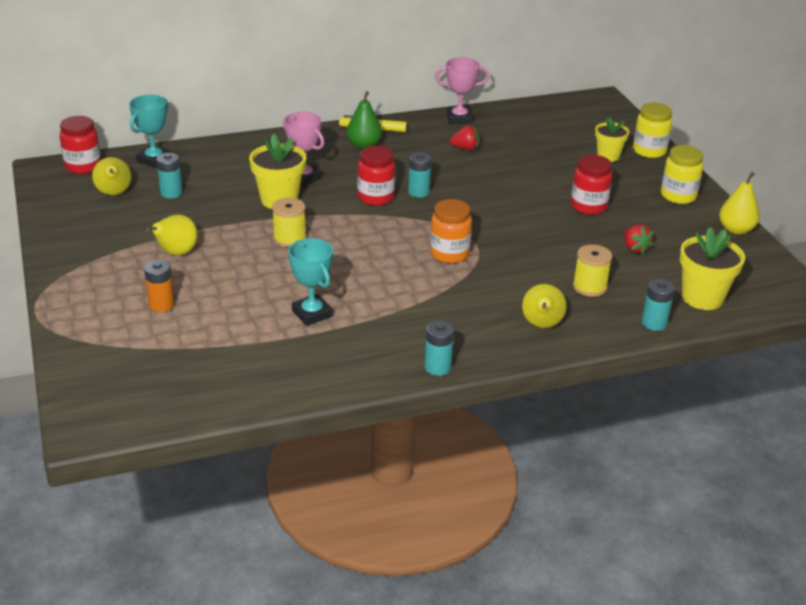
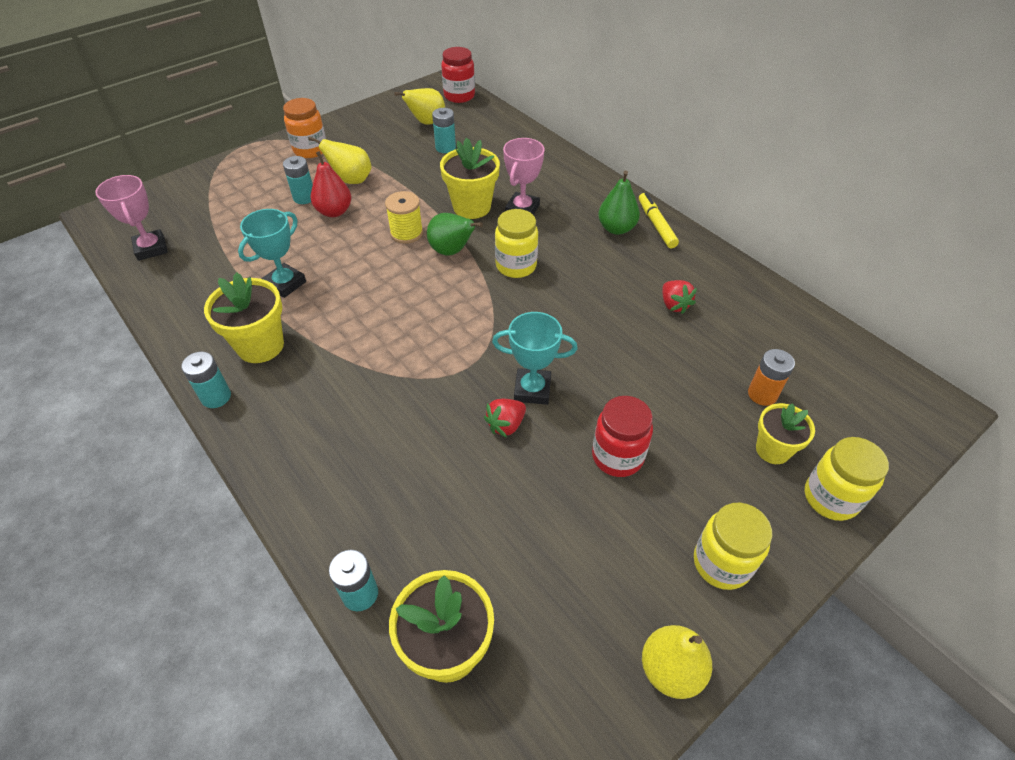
camera: 70 degrees right, 15 degrees up
turquoise trophy [129,95,171,168] -> turquoise trophy moved to [492,312,578,405]
orange battery [144,260,175,312] -> orange battery moved to [748,349,795,406]
red jar [357,146,395,206] -> yellow jar [495,209,538,278]
turquoise battery [408,152,431,198] -> turquoise battery moved to [283,156,313,204]
orange jar [430,199,472,263] -> orange jar moved to [283,98,326,158]
pink trophy [435,57,489,124] -> pink trophy moved to [95,175,168,261]
yellow pear [522,284,567,328] -> none
yellow spool [573,244,613,297] -> none
red strawberry [624,224,654,254] -> red strawberry moved to [484,399,526,438]
none -> yellow flower pot [204,272,284,363]
none -> red pear [310,151,351,217]
none -> green pear [427,213,483,256]

